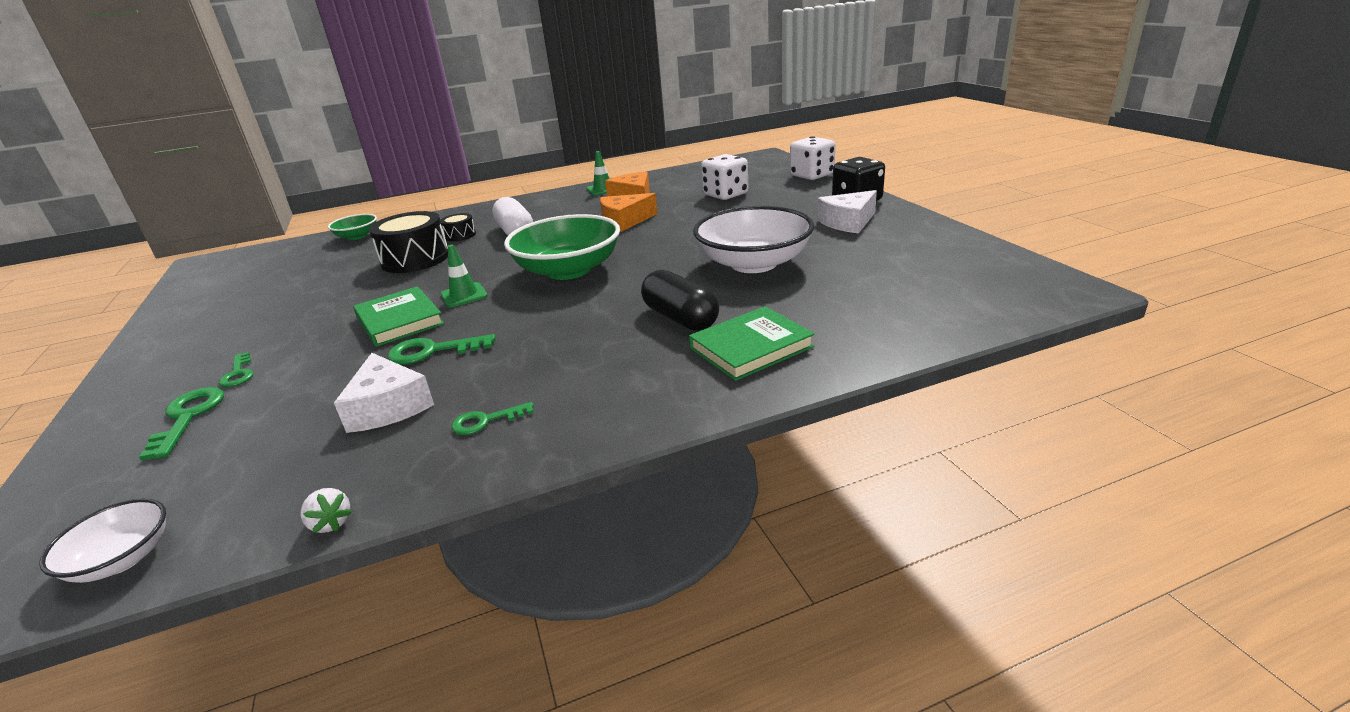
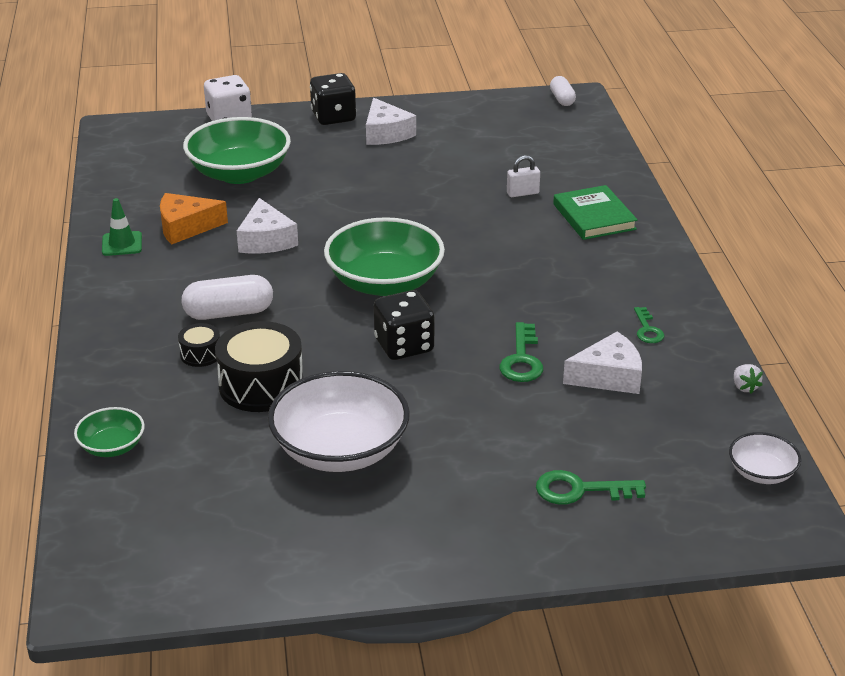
camera: 80 degrees left, 5 degrees up
green key [219,352,253,387] -> none
white strawberry [300,488,352,533] -> white strawberry turned 105 degrees clockwise [734,364,763,394]
green book [353,286,444,347] -> none
green traffic cone [441,245,488,307] -> black dice [374,290,434,360]
orange cheese [600,193,658,232] -> white cheese [237,198,298,254]
black capsule [641,270,719,331] -> none
white bowl [693,206,814,273] -> white bowl moved to [268,371,410,472]
white dice [701,154,748,200] -> green bowl [183,117,291,184]
none -> white padlock [507,155,540,197]
none -> white capsule [550,76,576,106]

